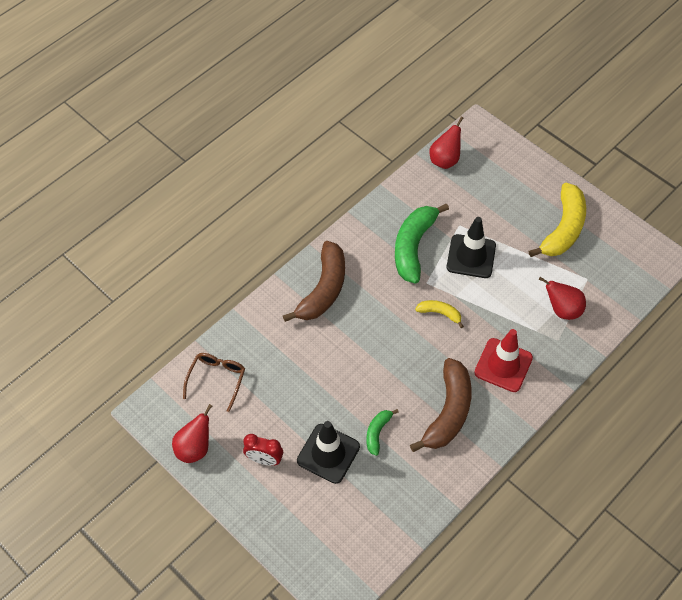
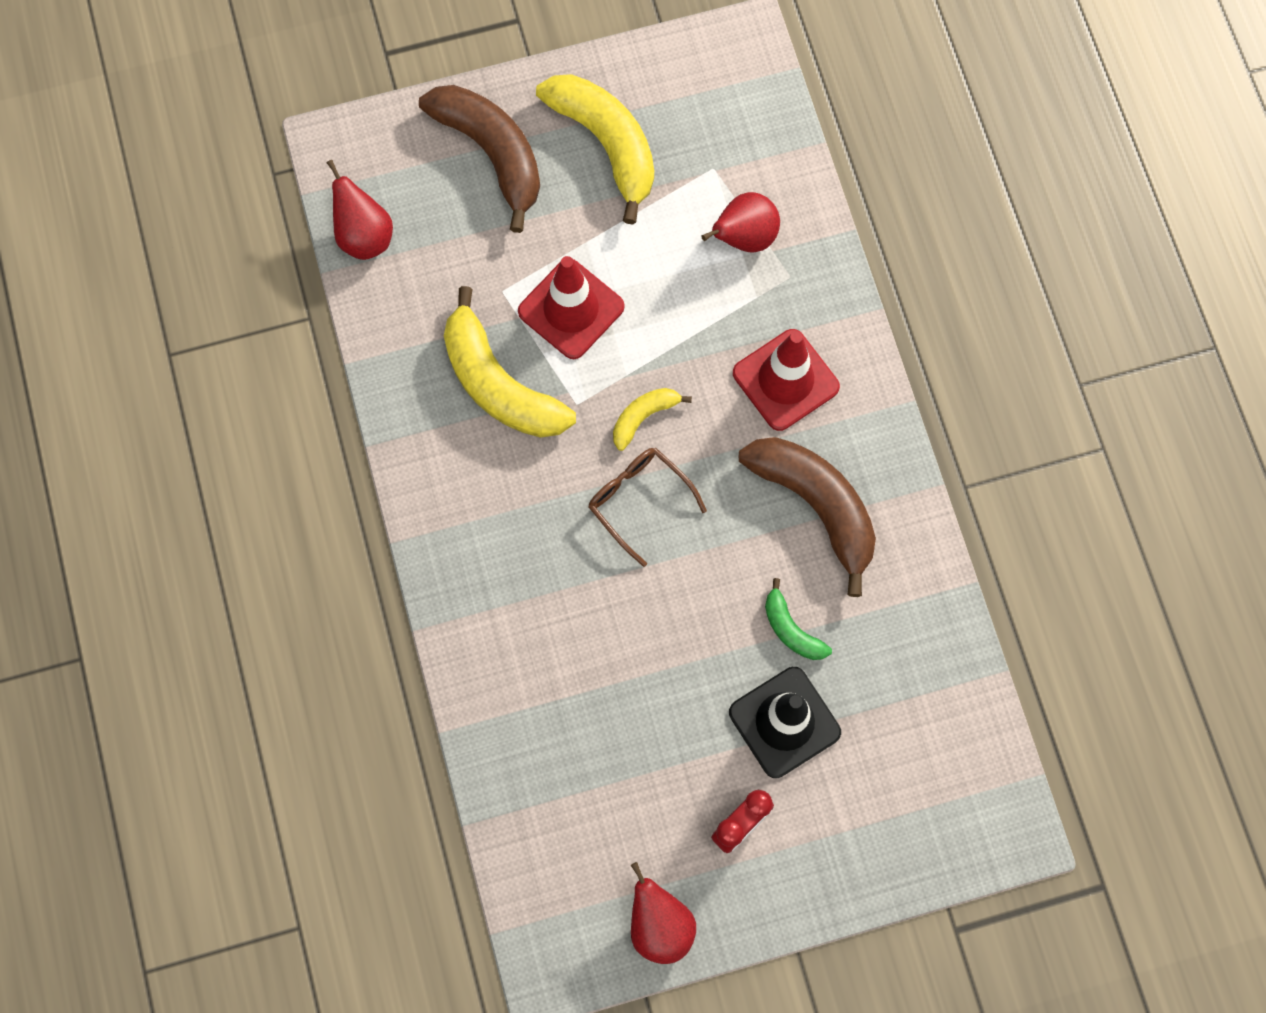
camera: 60 degrees left, 15 degrees up
brown glasses [183,353,245,412] -> brown glasses moved to [589,448,707,567]
brown banana [283,241,345,322] -> brown banana moved to [419,85,540,233]
green banana [395,203,449,283] -> yellow banana [444,286,576,438]
black traffic cone [447,217,496,278] -> red traffic cone [518,256,625,359]

